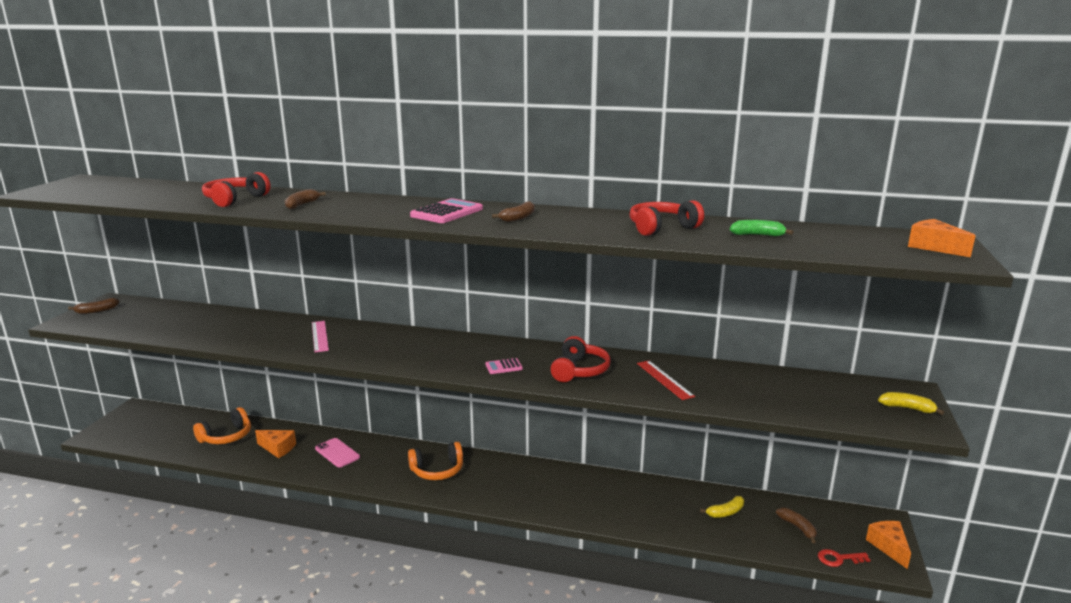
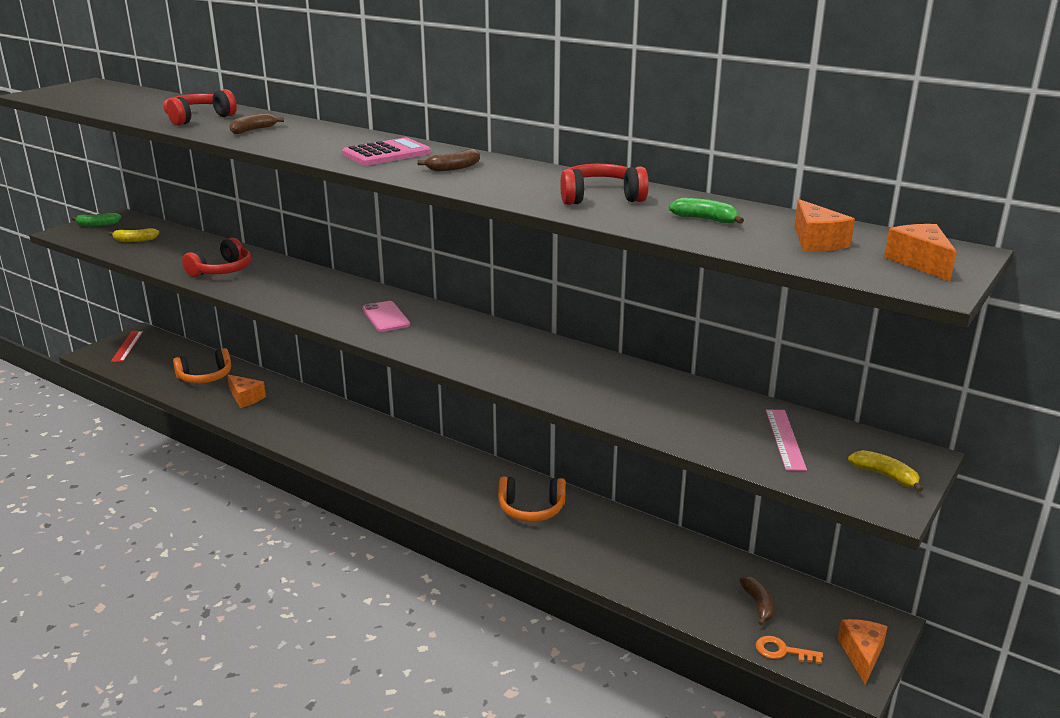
camera: 20 degrees right, 5 degrees up
brown banana [68,298,119,314] -> green banana [72,213,121,226]
pink ruler [312,321,329,352] -> pink ruler moved to [765,409,807,471]
pink phone [315,438,360,467] -> pink phone moved to [362,301,410,332]
orange headphones [408,442,463,480] -> orange headphones moved to [498,476,566,522]
pink calculator [485,358,523,374] -> none
red headphones [551,336,611,382] -> red headphones moved to [182,238,251,277]
red ruler [637,361,695,400] -> red ruler moved to [111,331,143,362]
yellow banana [700,496,744,518] -> yellow banana moved to [109,228,159,242]
red key [818,549,870,567] -> orange key [756,636,823,664]
none -> orange cheese [794,199,855,251]

